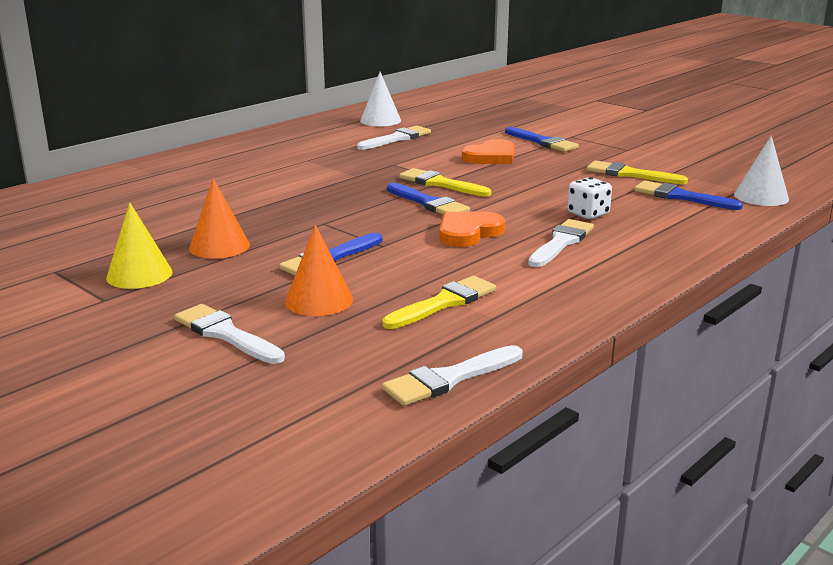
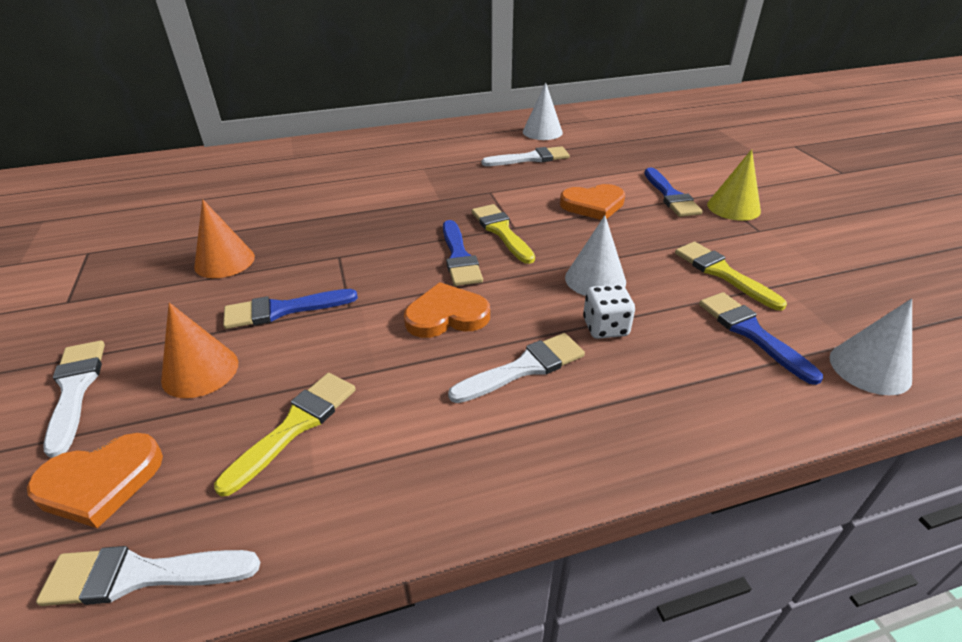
camera: 30 degrees right, 15 degrees up
yellow cone [106,202,172,289] -> yellow cone moved to [707,149,761,221]
yellow brush [382,276,496,329] -> yellow brush turned 45 degrees counterclockwise [214,373,356,497]
none -> orange heart [27,433,163,528]
none -> white cone [565,215,626,296]

